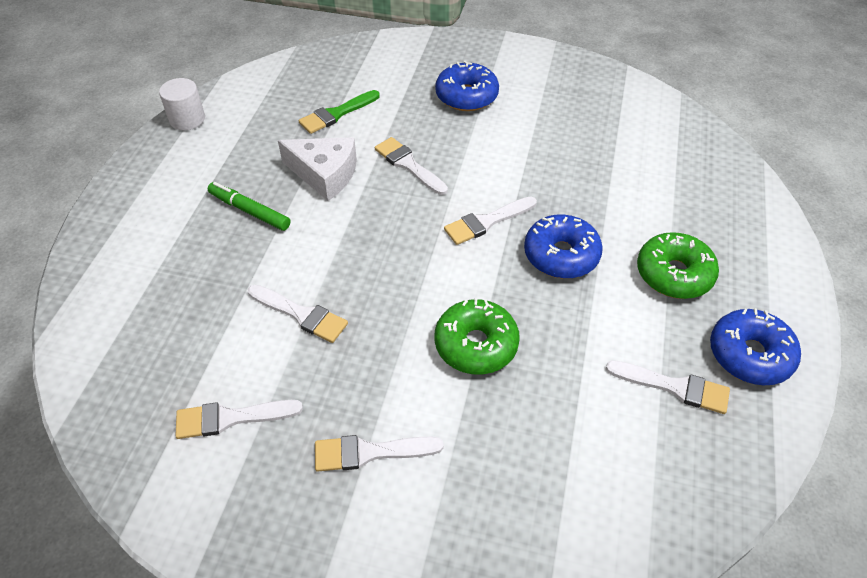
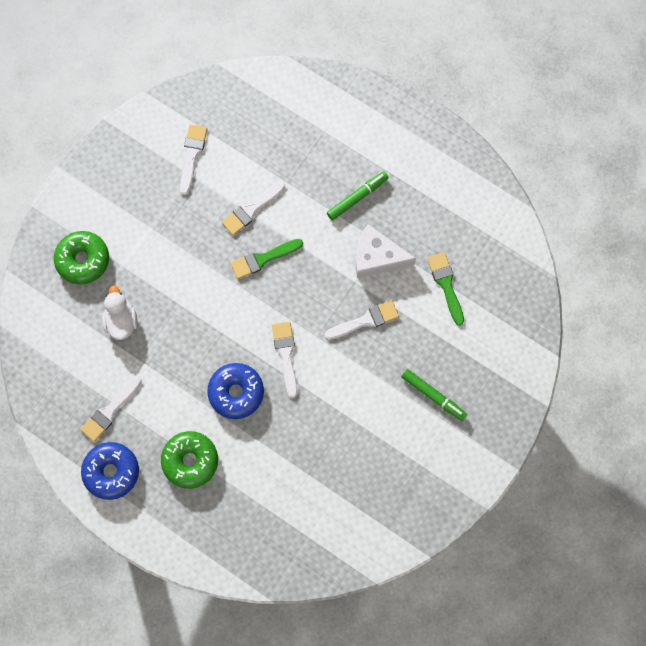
camera: 110 degrees right, 25 degrees up
white cylinder [159,78,205,130] -> none
white cheese [278,137,357,201] -> white cheese turned 60 degrees clockwise [356,224,416,278]
white brush [315,435,444,472] -> none
blue donut [435,61,499,111] -> green marker [401,369,467,421]
green donut [435,298,520,375] -> green donut moved to [54,231,109,285]
none -> white duck [102,285,138,340]
none -> green brush [230,239,303,279]

